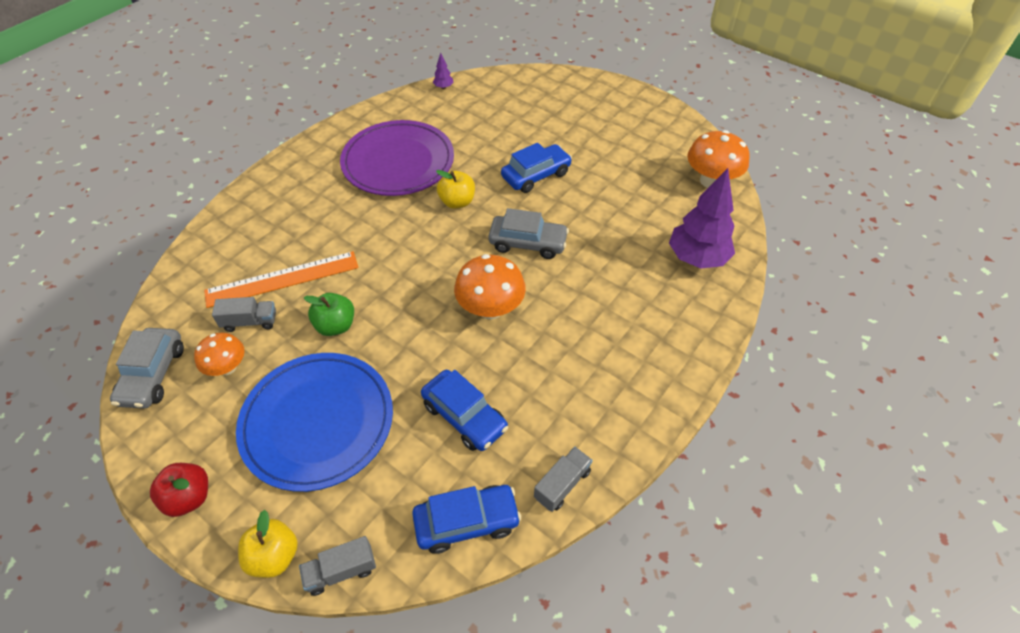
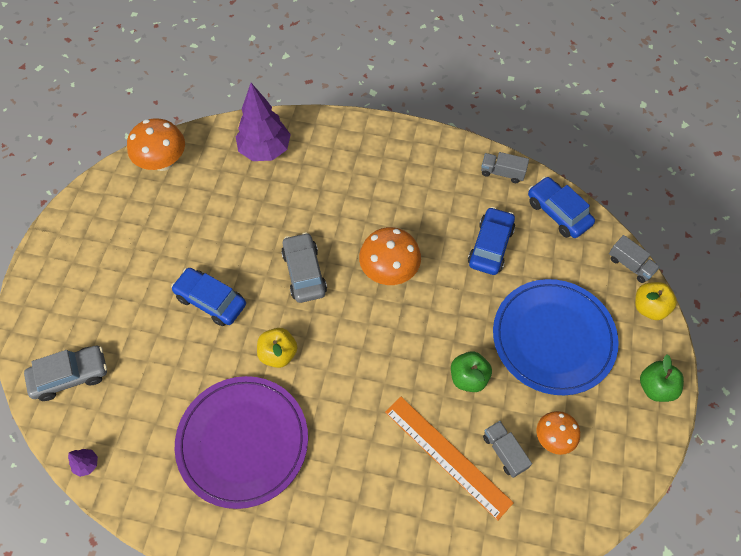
camera: 115 degrees left, 10 degrees up
grey car [110,328,184,409] -> grey car moved to [24,346,107,401]
red apple [150,463,208,517] -> green apple [640,354,684,402]

